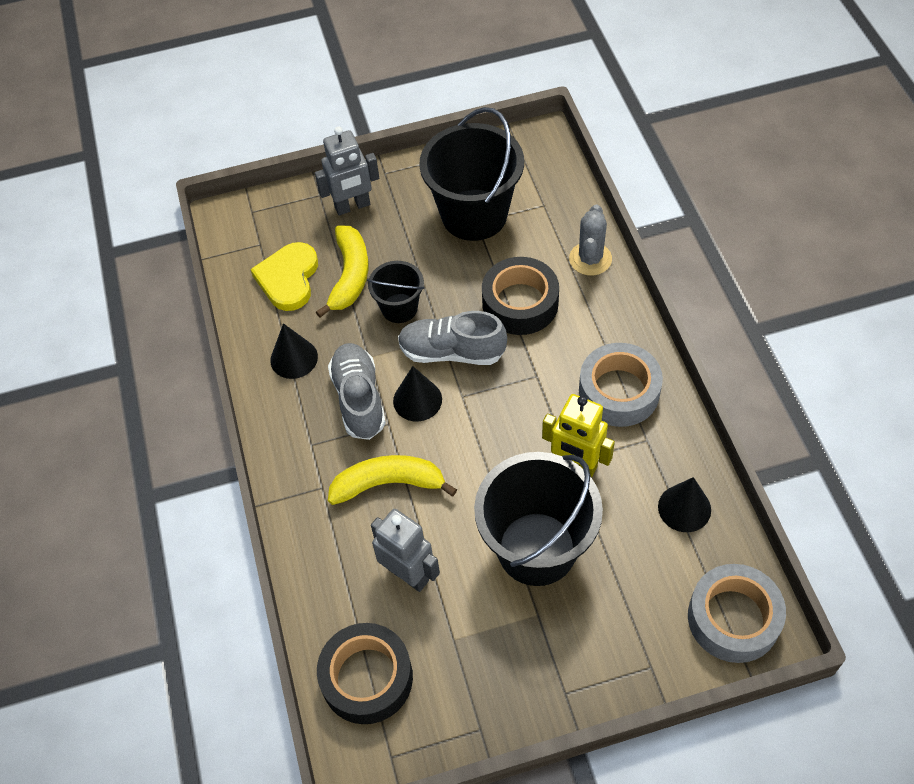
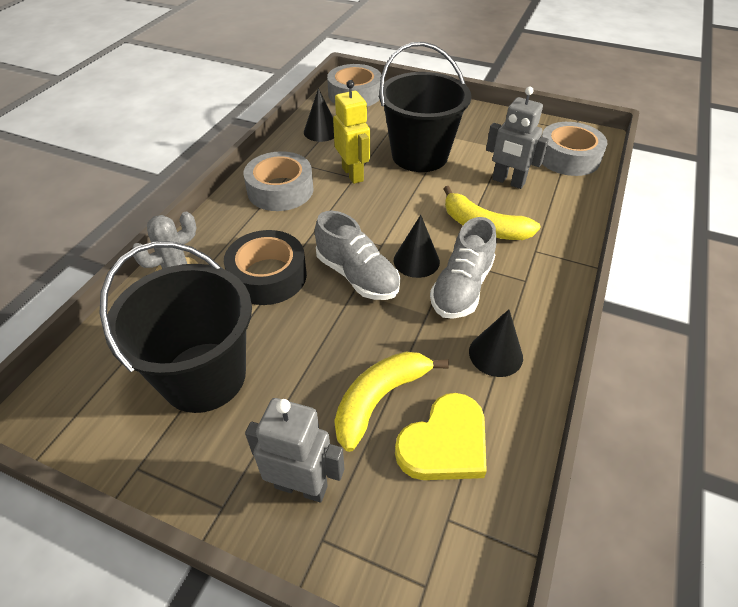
camera: 145 degrees left, 10 degrees down
black tape [317,623,413,724] -> grey tape [541,122,607,176]
black bucket [367,261,424,323] -> none
grey robot [371,509,440,592] -> grey robot turned 45 degrees counterclockwise [486,87,549,189]

